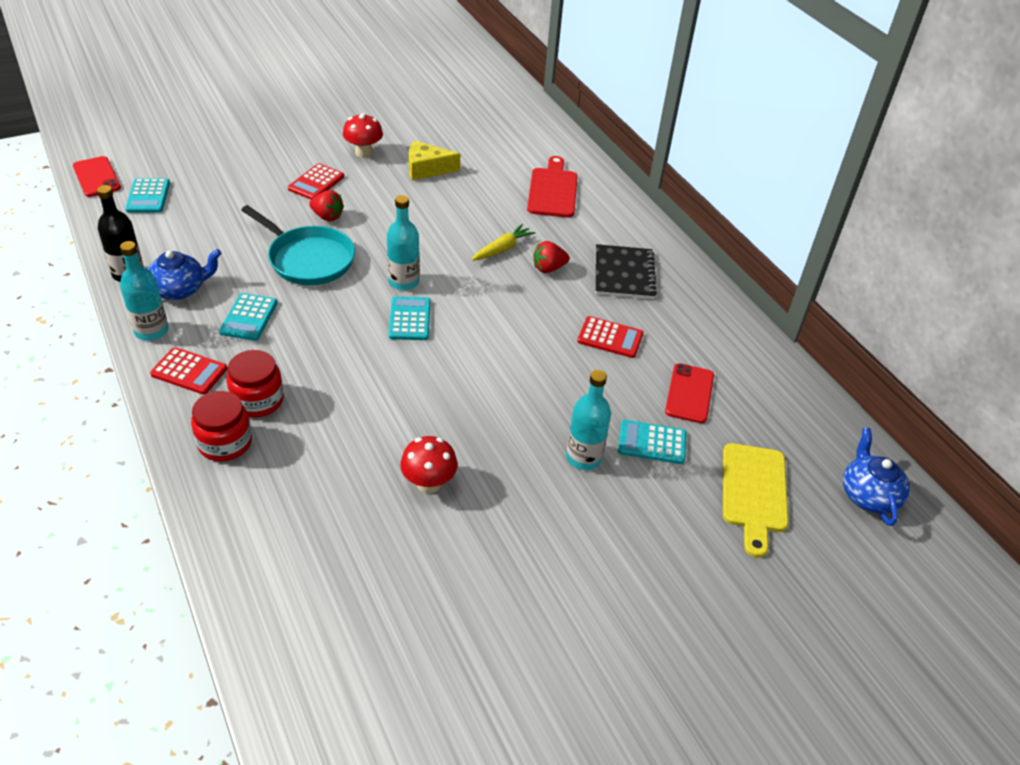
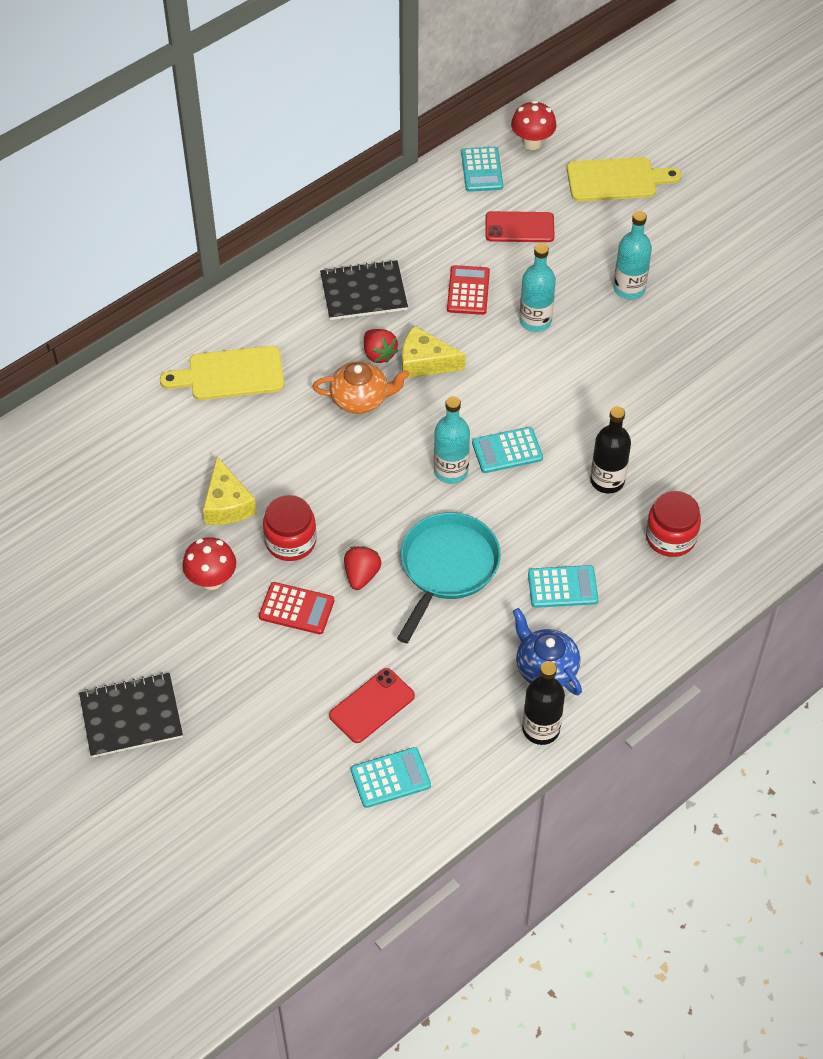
camera: 100 degrees left, 10 degrees up
red phone [73,156,121,197] -> red phone moved to [329,668,415,743]
turquoise bottle [120,241,169,341] -> turquoise bottle moved to [519,243,556,332]
red calculator [150,347,227,395] -> none
red jar [191,391,252,462] -> red jar moved to [263,495,316,561]
red mushroom [400,436,457,494] -> red mushroom moved to [511,101,556,150]
yellow carrot [471,224,535,261] -> orange teapot [312,361,410,414]
red cutting board [527,156,578,218] -> yellow cutting board [160,346,284,400]
turquoise calculator [618,420,686,464] -> turquoise calculator moved to [461,147,503,192]
blue teapot [843,428,910,526] -> none
none -> black notebook [79,673,183,758]
none -> yellow cheese [402,326,466,378]
none -> black bottle [590,406,631,494]

